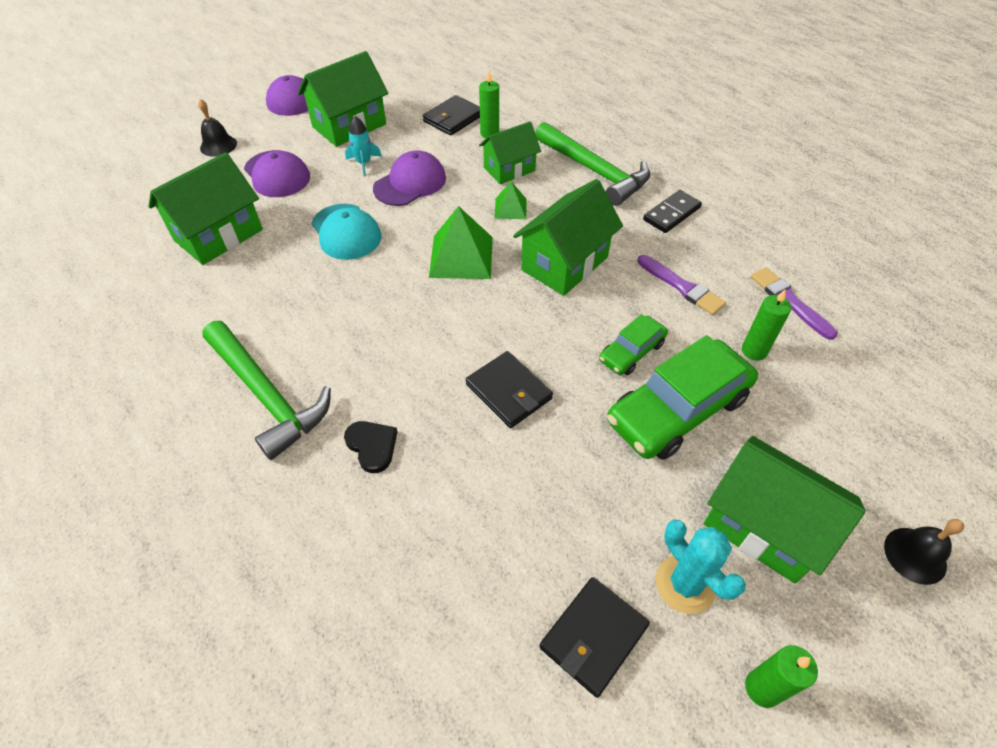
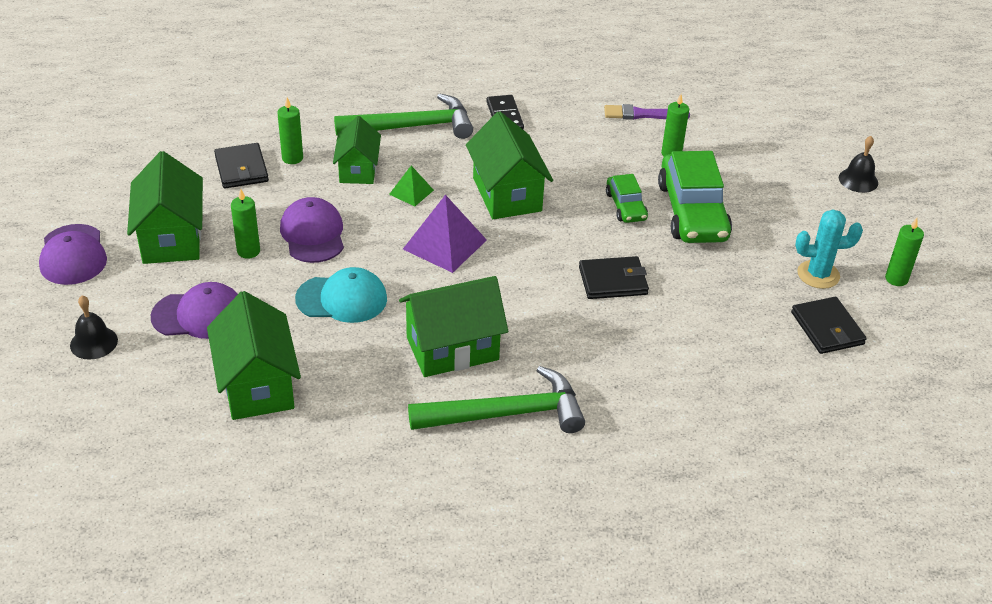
camera: 60 degrees left, 10 degrees down
black heart [344,421,397,473] -> none
turquoise rocket [345,116,382,176] -> green candle [231,189,260,259]
green pyramid [429,206,493,279] -> purple pyramid [403,195,487,273]
purple brush [638,255,726,315] -> none
green house [704,436,866,583] -> green house moved to [399,276,508,377]

